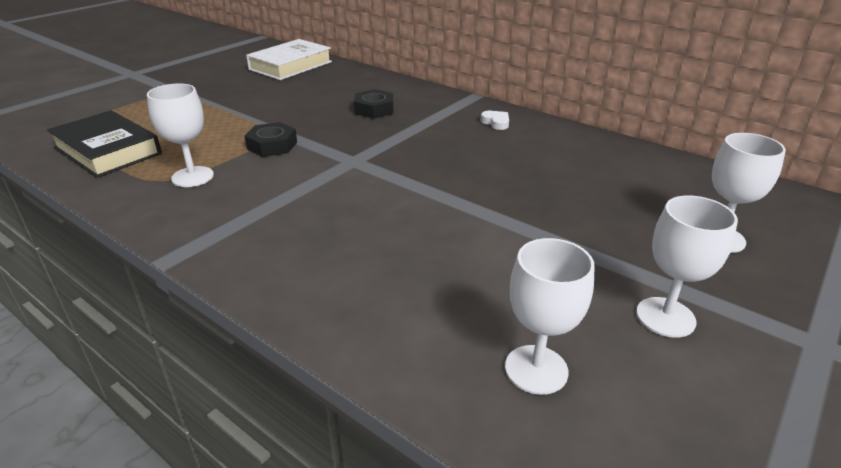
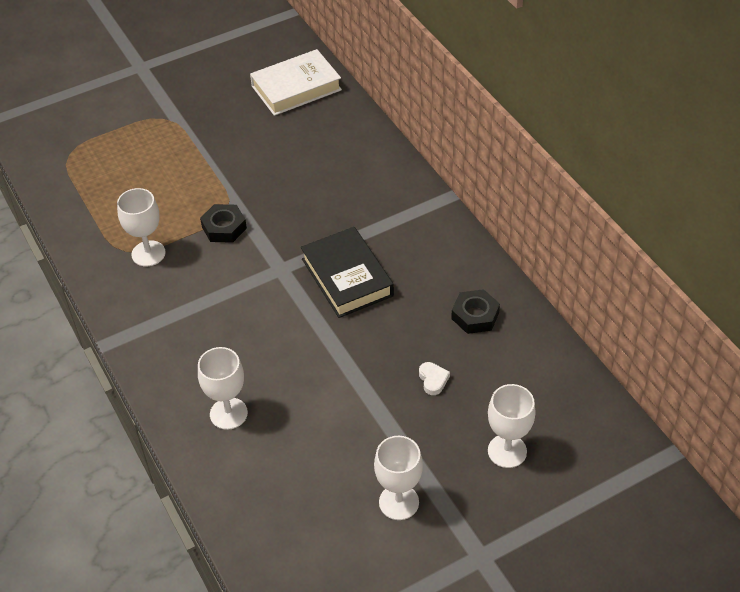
camera: 25 degrees right, 15 degrees up
black book [47,110,162,178] -> black book moved to [301,227,394,318]
black nut [354,89,394,119] -> black nut moved to [451,289,500,334]
white heart [481,111,509,130] -> white heart moved to [419,362,450,395]
white goblet [505,238,595,395] -> white goblet moved to [198,347,248,430]

